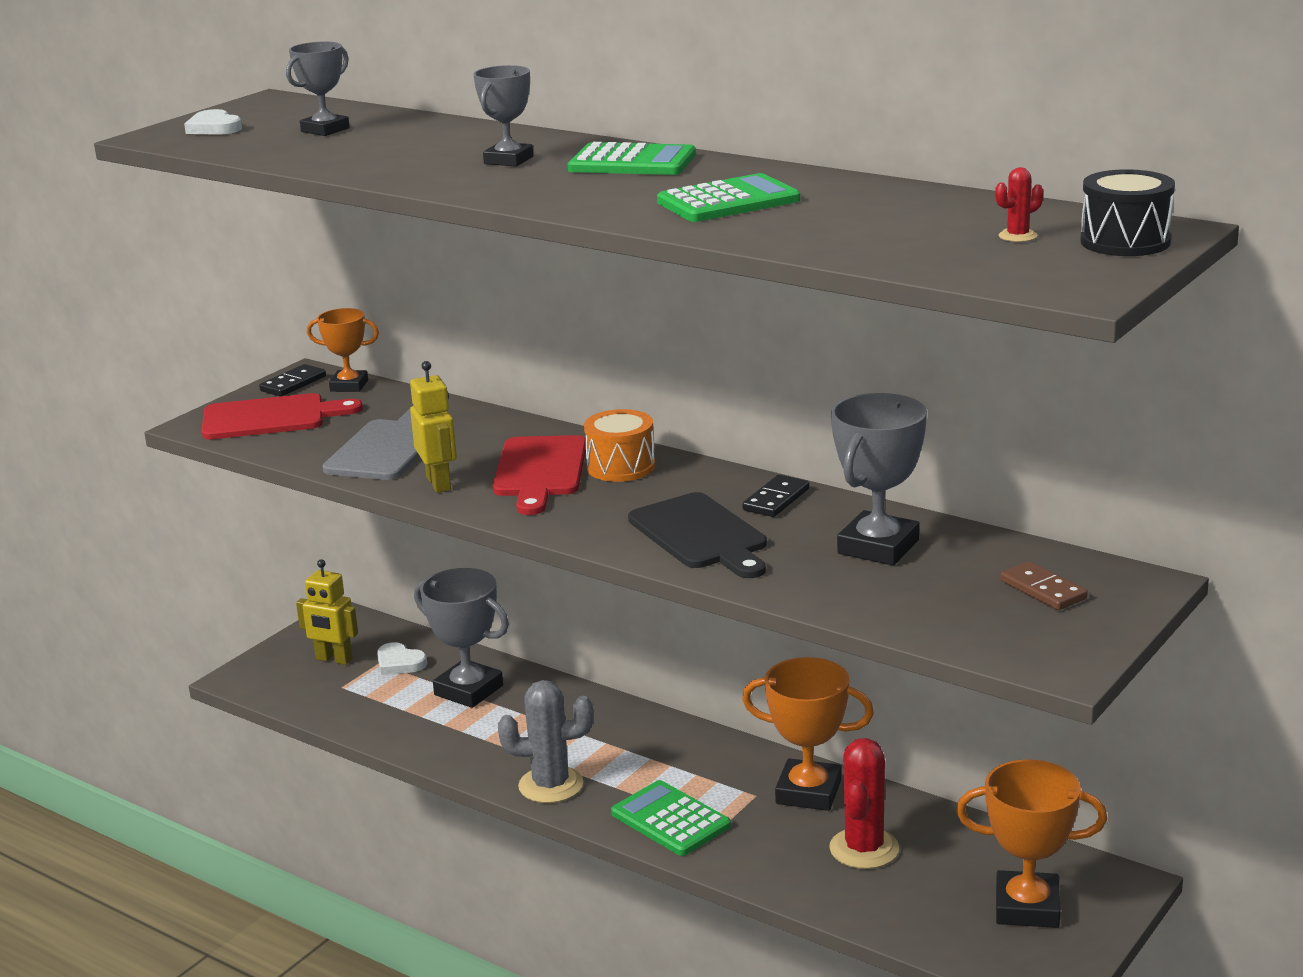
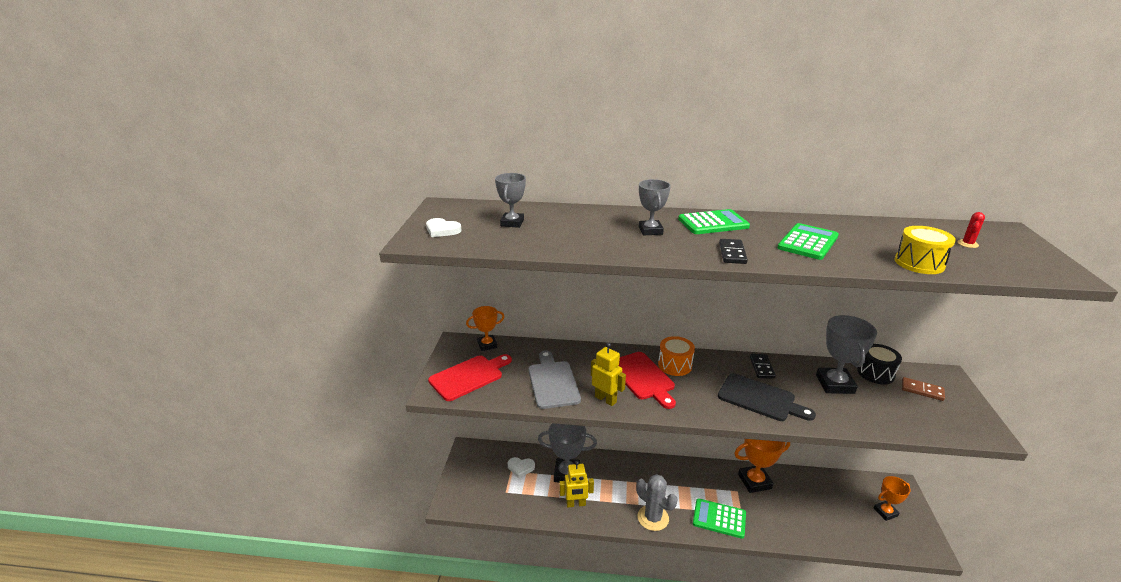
camera: 30 degrees left, 5 degrees up
black domino [259,364,326,396] -> black domino moved to [719,239,748,264]
yellow robot [296,559,358,665] -> yellow robot moved to [559,461,594,508]
grey cactus [498,680,593,803] -> grey cactus turned 75 degrees clockwise [636,474,677,531]
red cactus [829,738,899,869] -> none
orange trophy [956,760,1107,928] -> orange trophy [873,476,911,521], size x0.62
black drum [1080,169,1175,256] -> black drum moved to [857,344,902,384]
none -> yellow drum [894,226,956,274]

